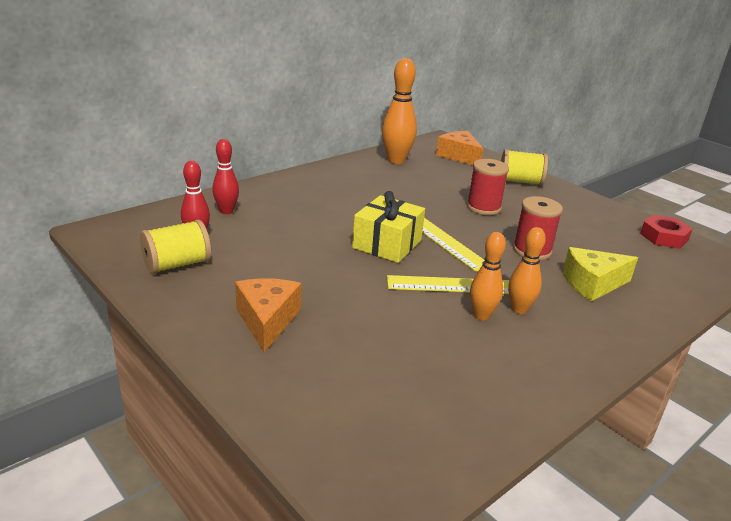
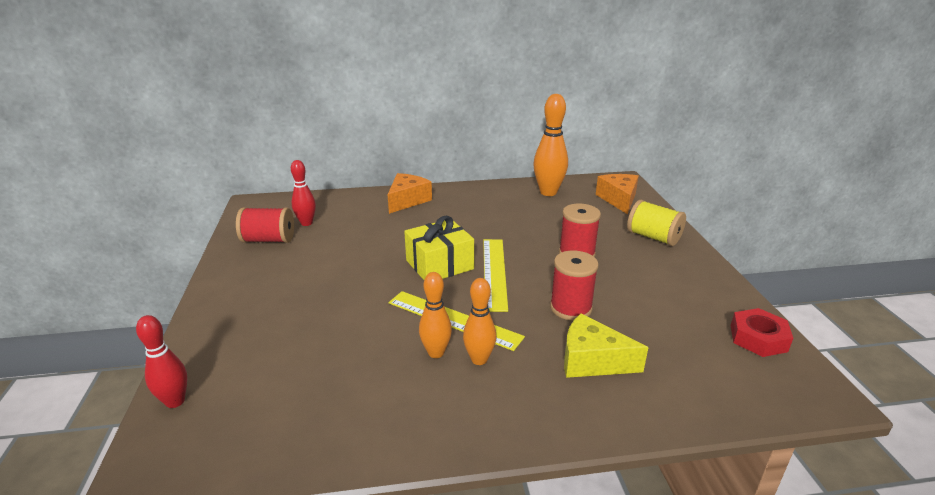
camera: 35 degrees right, 0 degrees up
yellow spool [140,219,211,274] -> red spool [236,207,294,243]
red bowling pin [212,139,239,214] -> red bowling pin moved to [136,315,187,408]
orange cheese [235,278,301,352] -> orange cheese moved to [387,173,432,214]

